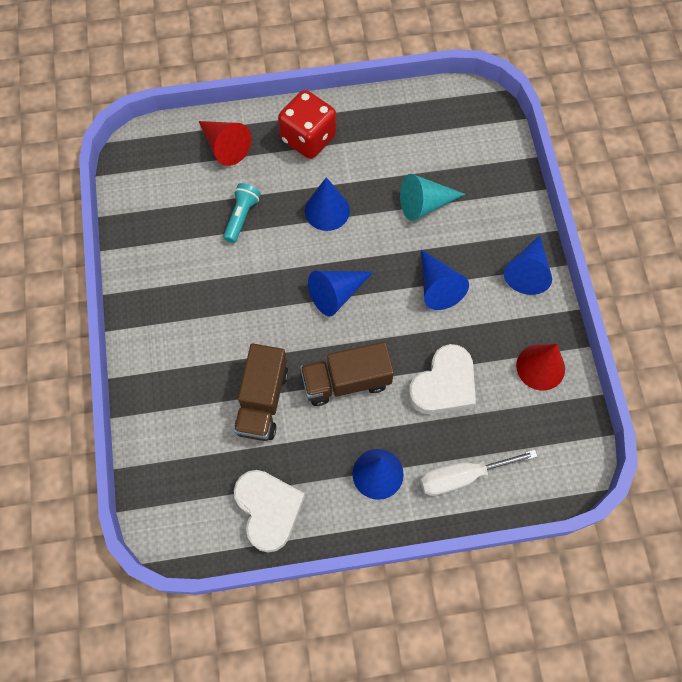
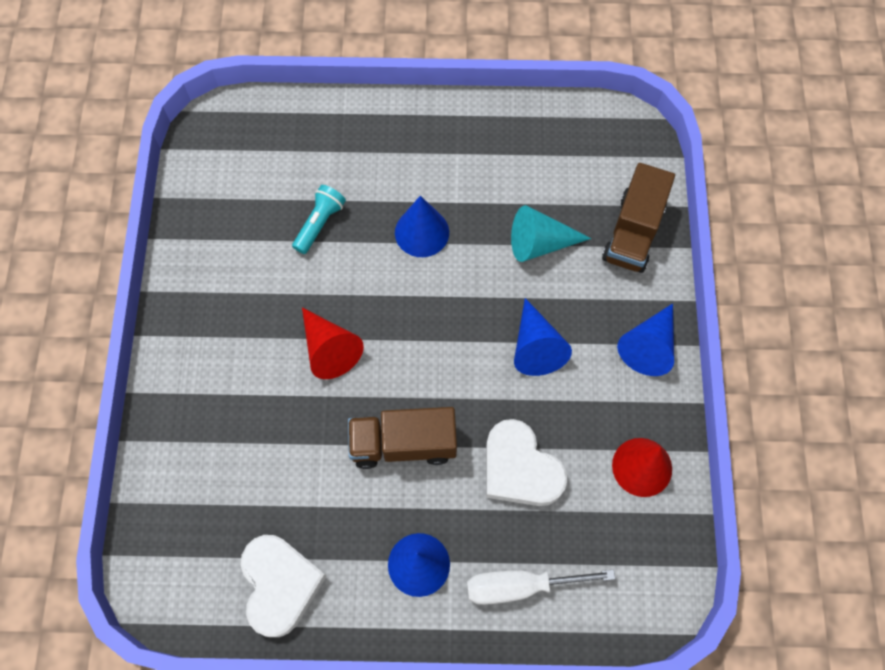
camera: 10 degrees right, 0 degrees up
red cone [199,121,251,166] -> red cone moved to [302,308,364,379]
brown truck [234,343,288,441] -> brown truck moved to [602,163,675,273]
red dice [278,90,336,159] -> none
blue cone [308,271,373,316] -> none
white heart [408,344,476,414] -> white heart turned 90 degrees clockwise [486,419,568,506]

